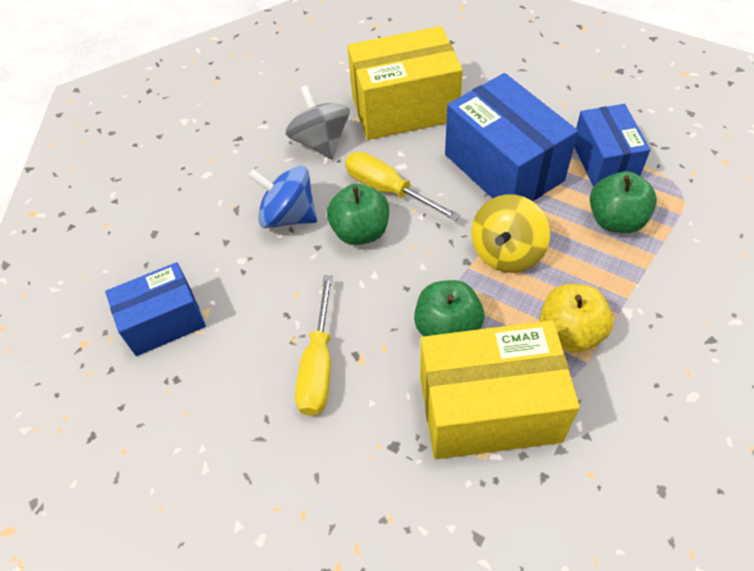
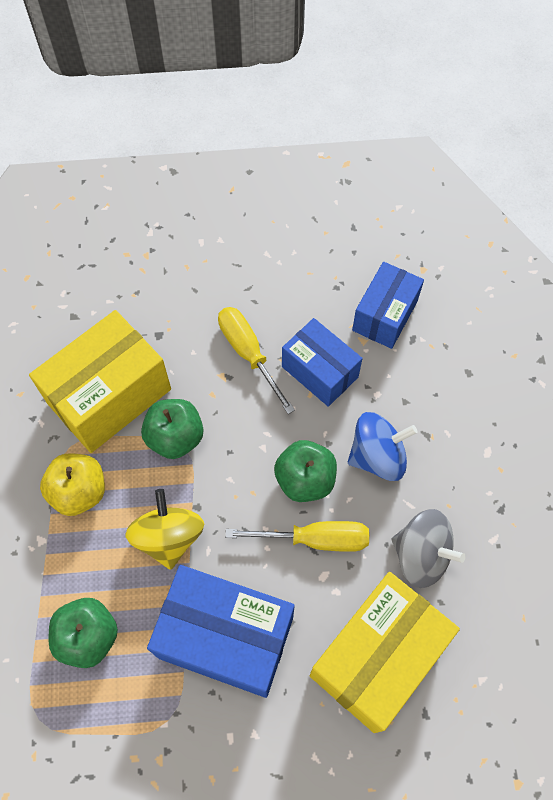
camera: 140 degrees right, 10 degrees up
blue box [574,104,651,187] -> blue box moved to [282,318,363,407]

